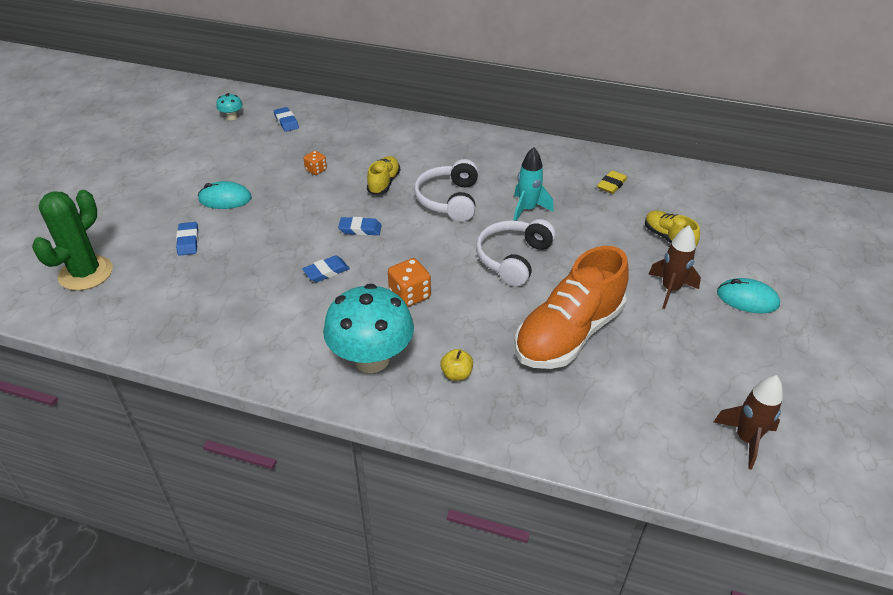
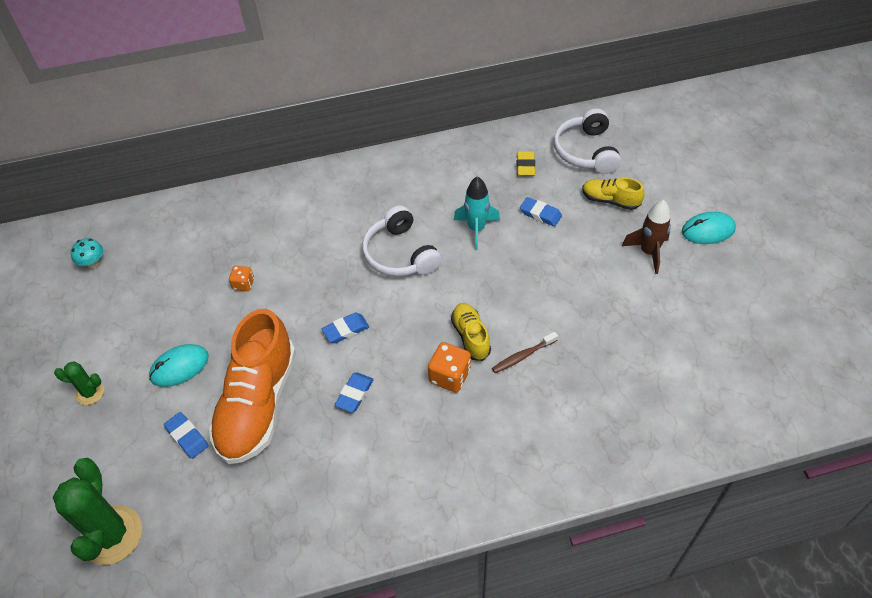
camera: 30 degrees left, 10 degrees up
blue eraser [274,107,299,132] -> blue eraser moved to [520,197,562,227]
turquoise mushroom [323,284,414,373] -> none
yellow shoe [367,156,400,195] -> yellow shoe moved to [451,303,491,361]
yellow apple [440,349,473,381] -> none
white headphones [476,219,556,287] -> white headphones moved to [554,108,621,174]
orange shoe [515,246,629,369] -> orange shoe moved to [209,309,296,464]
brown rocket [713,375,783,469] -> none
none -> green cactus [54,362,104,405]
none -> brown toothbrush [492,332,558,373]

